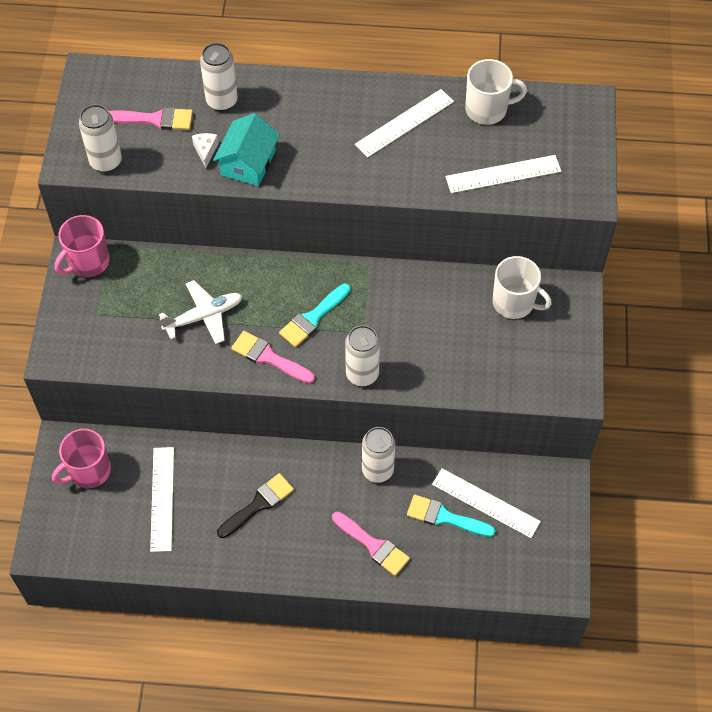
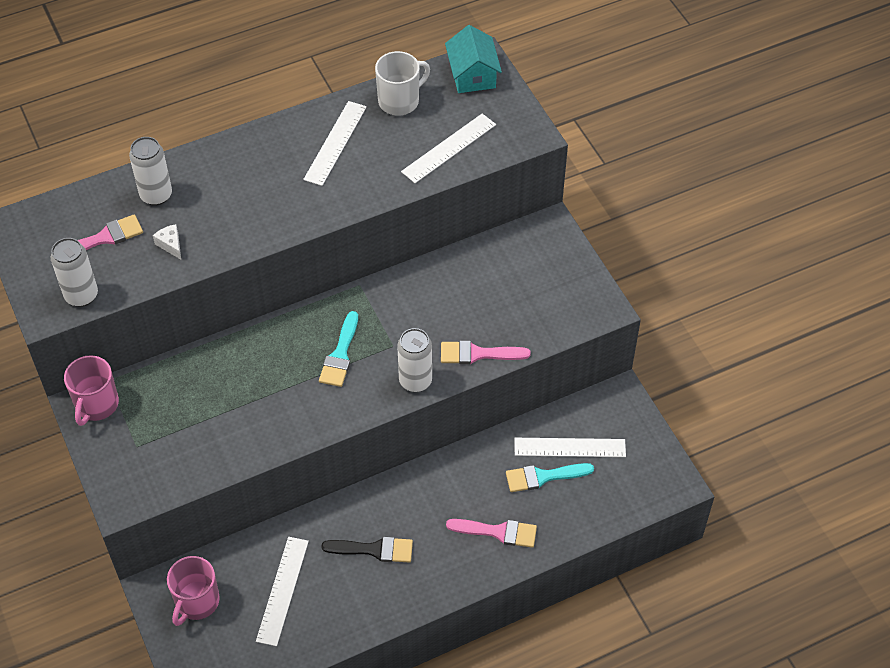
camera: 30 degrees left, 5 degrees down
white ruler [150,447,174,552] -> white ruler turned 45 degrees clockwise [256,537,309,646]
white plane [159,280,242,344] -> none
turquoise house [213,113,280,186] -> turquoise house moved to [445,25,502,93]
black brush [217,473,294,538] -> black brush turned 75 degrees clockwise [321,537,413,563]
pink brush [231,331,315,383] -> pink brush moved to [441,341,531,364]
white can [362,427,395,483] -> none
white mug [492,256,552,319] -> none

